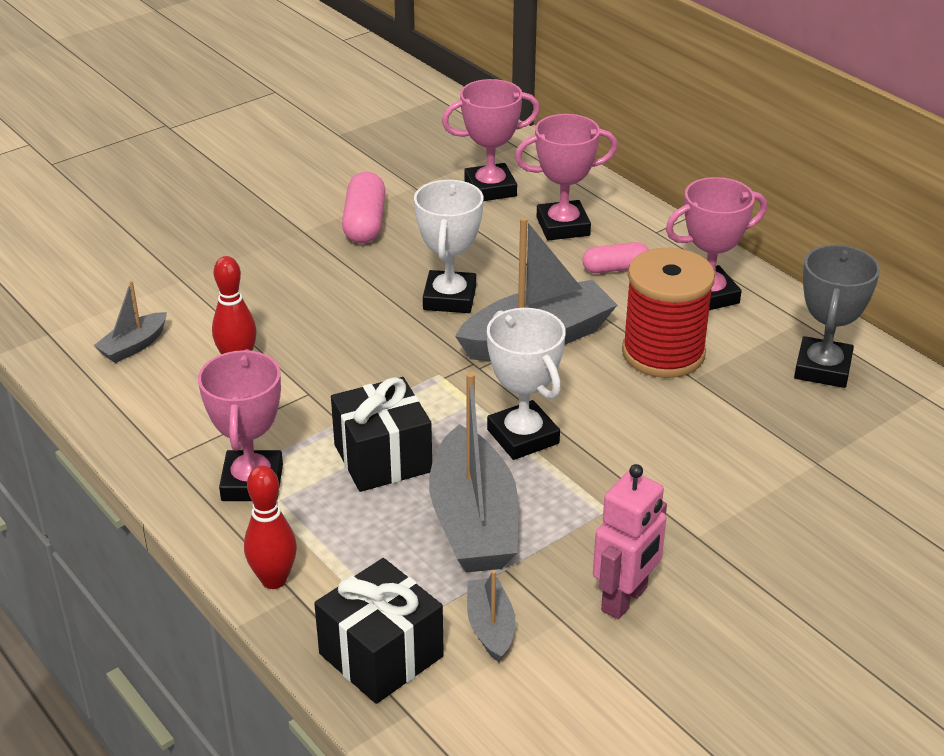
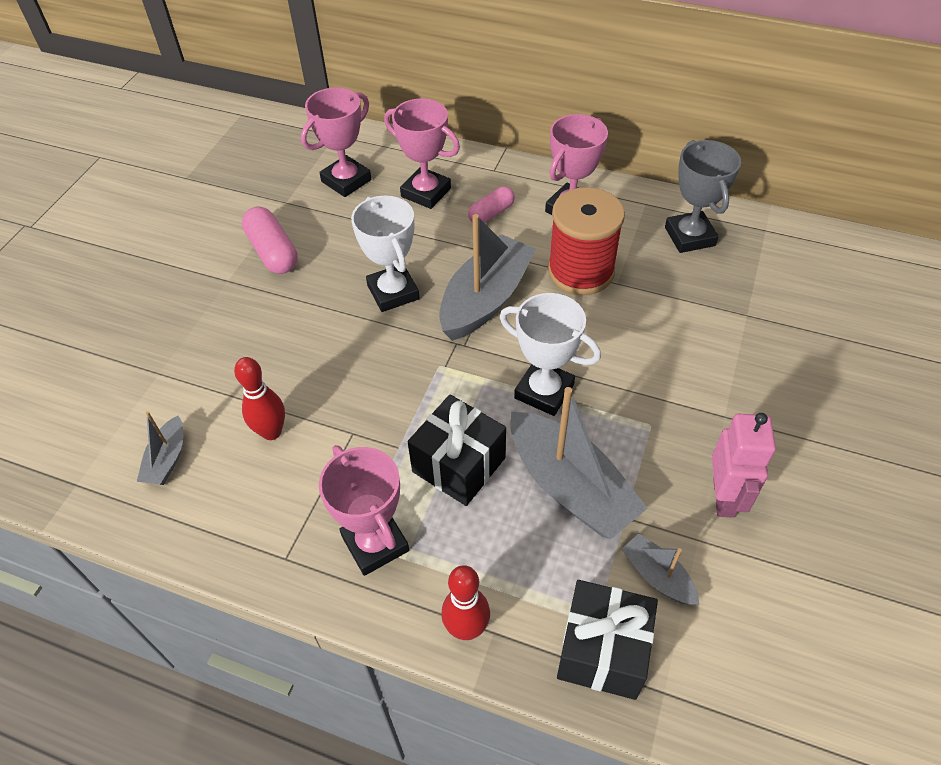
camera: 30 degrees left, 15 degrees up
pink trophy [515,114,618,240] -> pink trophy turned 75 degrees clockwise [384,98,460,209]

